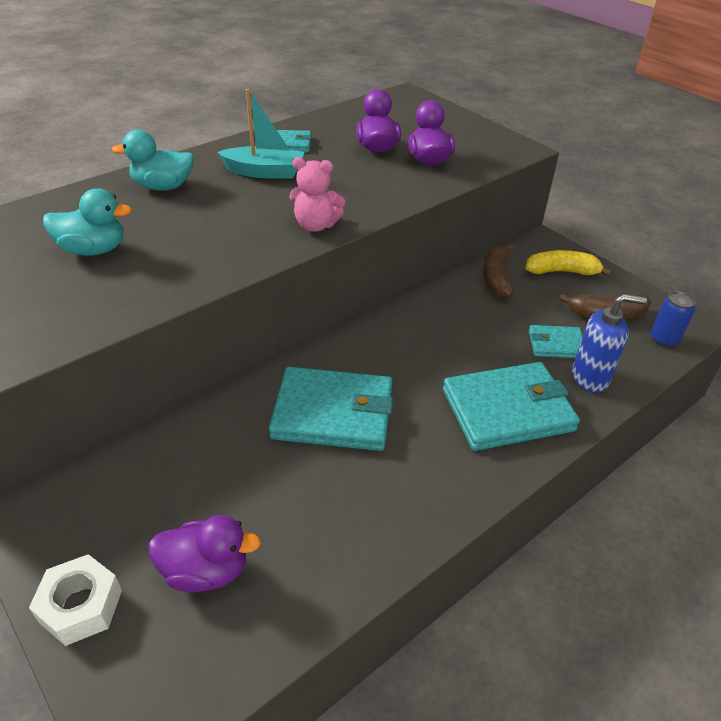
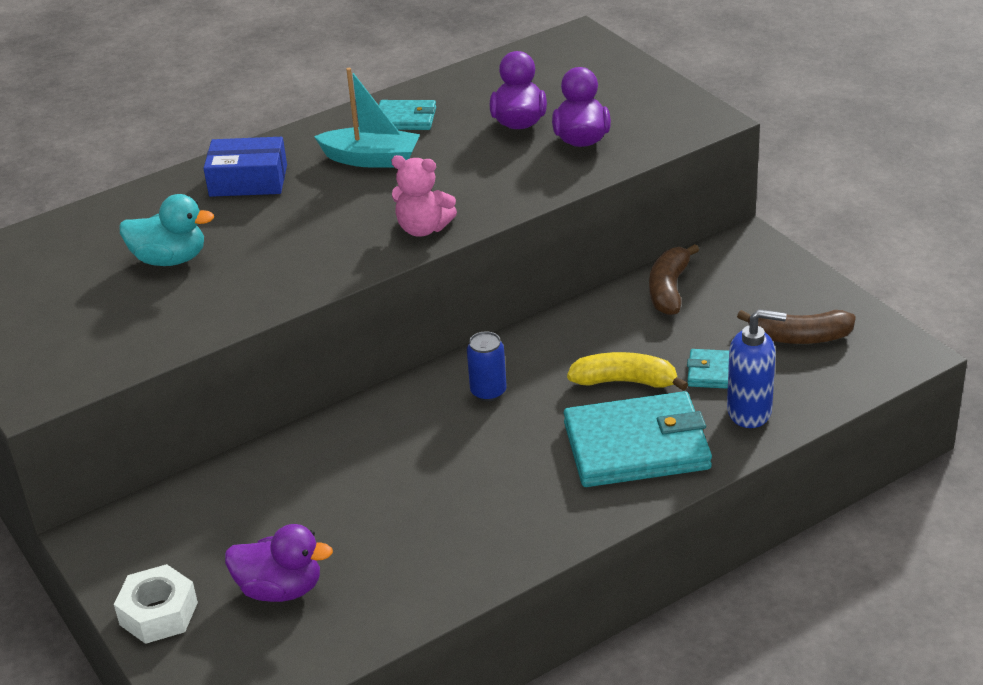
camera: 10 degrees right, 5 degrees down
turquoise duck [112,130,194,190] -> blue box [204,137,287,197]
turquoise wallet [269,367,393,451] -> none
yellow banana [526,250,613,277] -> yellow banana moved to [567,352,688,391]
blue can [651,291,695,347] -> blue can moved to [467,331,507,401]

